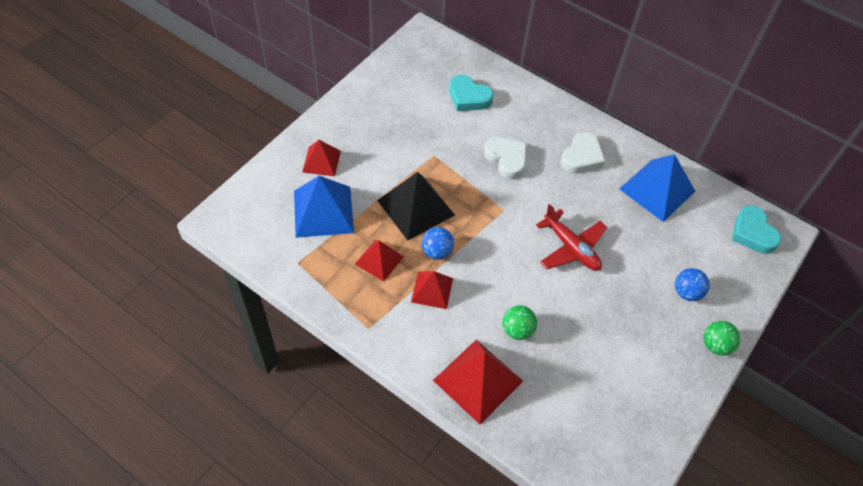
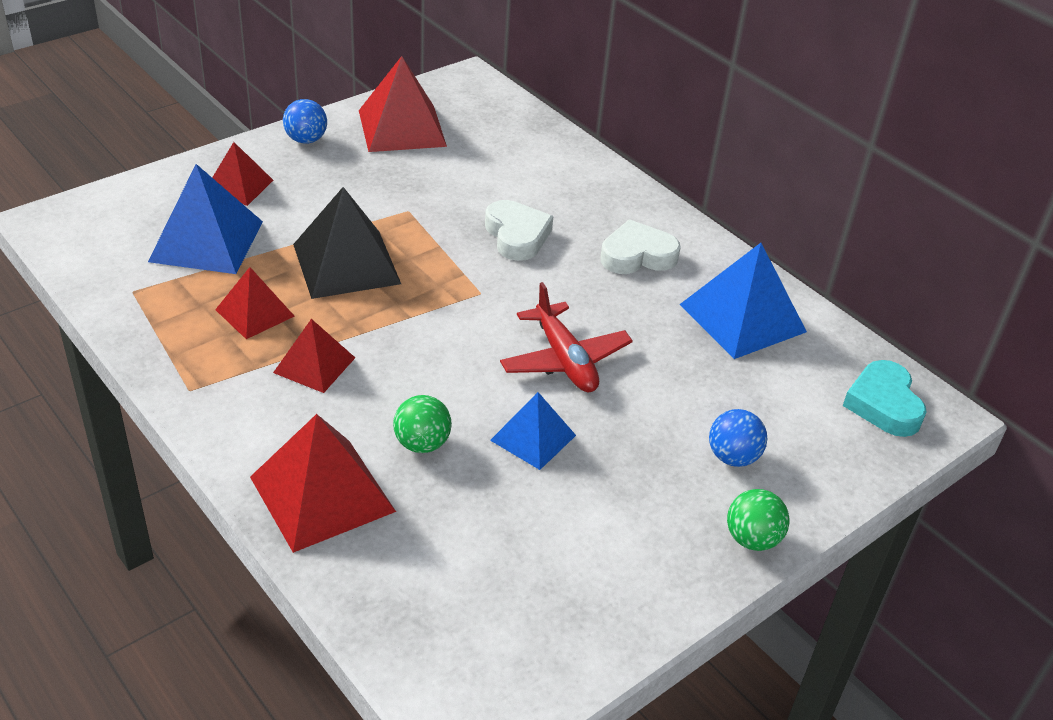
camera: 15 degrees right, 15 degrees down
blue ball [422,227,454,260] -> blue ball moved to [283,99,327,144]
turquoise heart [449,75,493,111] -> none
white heart [560,132,605,174] -> white heart turned 150 degrees counterclockwise [600,220,681,274]
none -> red pyramid [359,56,447,152]
none -> blue pyramid [490,392,576,470]

